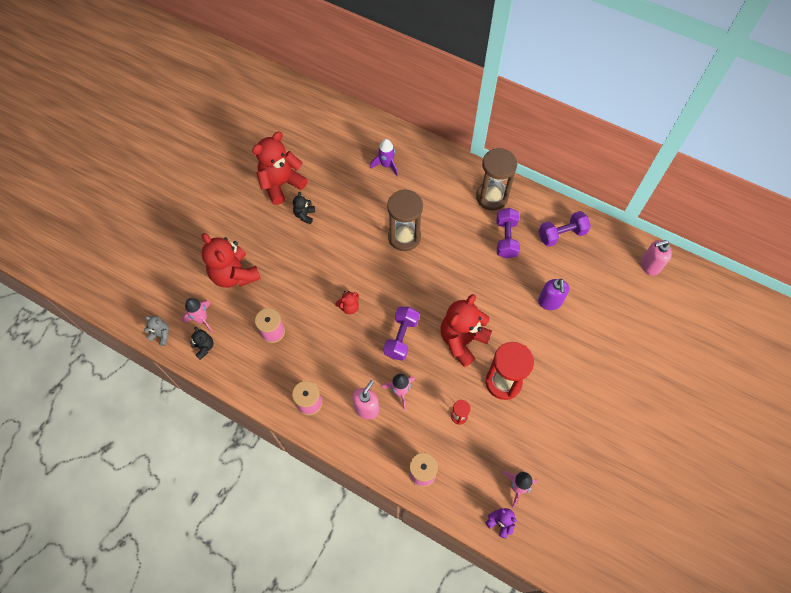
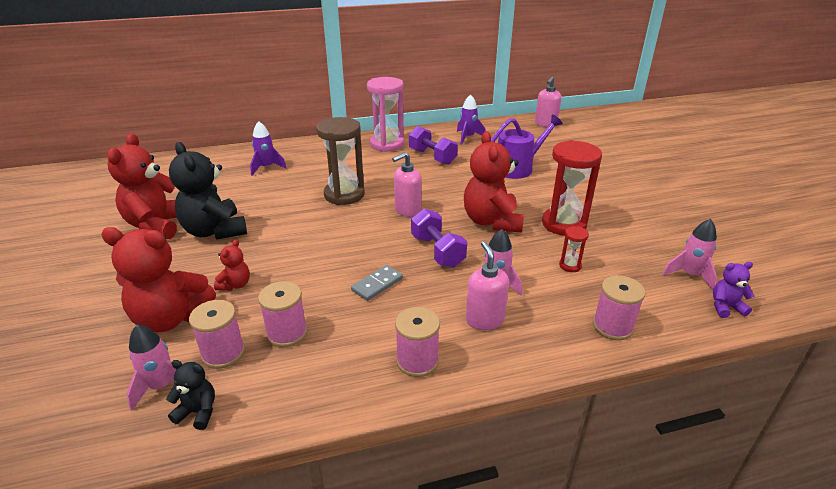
camera: 45 degrees left, 30 degrees down
grey teddy bear [144,316,169,346] -> none
black teddy bear [293,192,315,224] -> black teddy bear [169,142,247,239], size x2.12
red teddy bear [335,291,359,314] -> red teddy bear moved to [214,239,250,291]
brown hourglass [476,148,517,210] -> pink hourglass [367,77,404,152]
purple soap dispenser [538,279,569,310] -> purple watering can [491,114,563,179]
purple dumbbell [539,211,591,247] -> purple rocket [457,94,485,145]
none -> pink spool [189,300,245,369]
none -> grey domino [351,265,403,301]
none -> pink soap dispenser [392,152,421,217]

